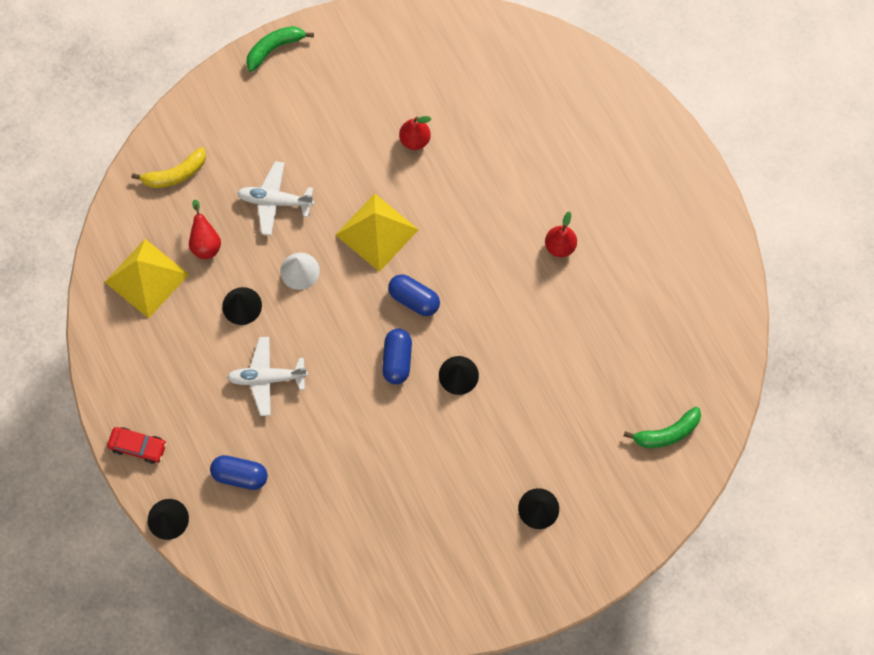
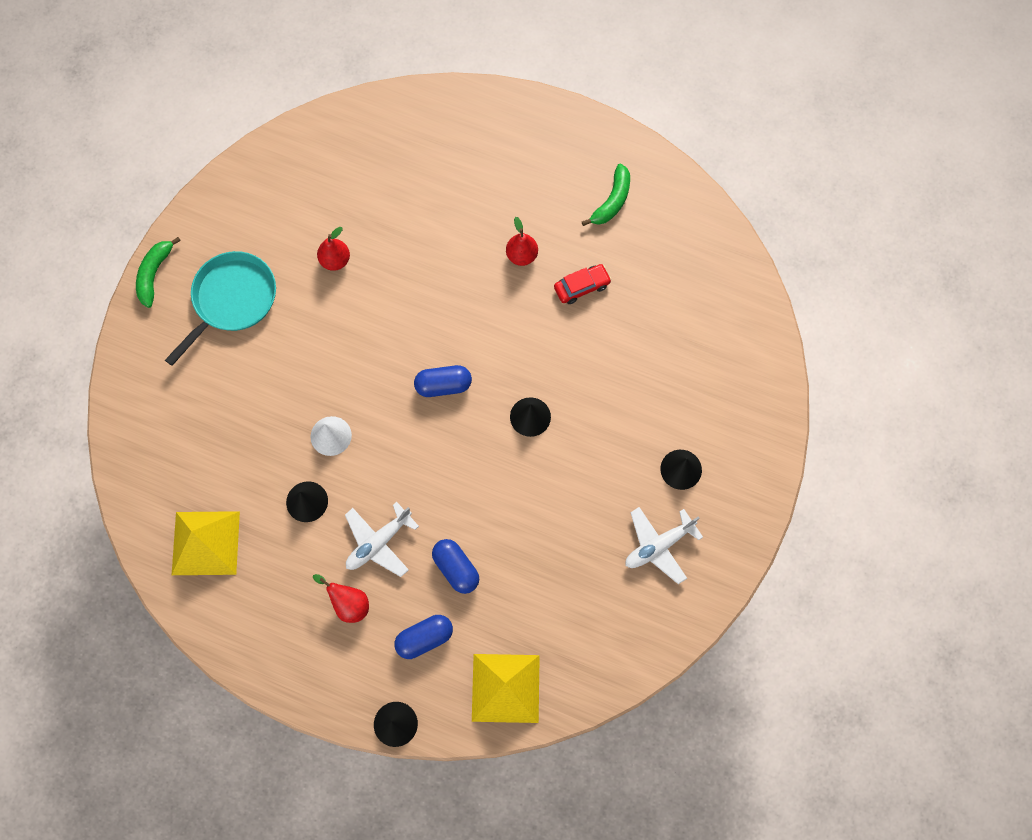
camera: 40 degrees left, 0 degrees up
red car [107,427,167,464] -> red car moved to [554,264,612,304]
yellow banana [132,147,206,188] -> none
red pear [189,200,221,259] -> red pear moved to [313,574,369,623]
white plane [237,161,314,236] -> white plane moved to [626,507,703,584]
yellow pyramid [336,194,419,272] -> yellow pyramid moved to [472,654,540,723]
blue capsule [382,329,412,385] -> blue capsule moved to [432,539,479,594]
green banana [624,407,701,448] -> green banana moved to [582,164,630,226]
none -> turquoise pan [165,251,276,366]

